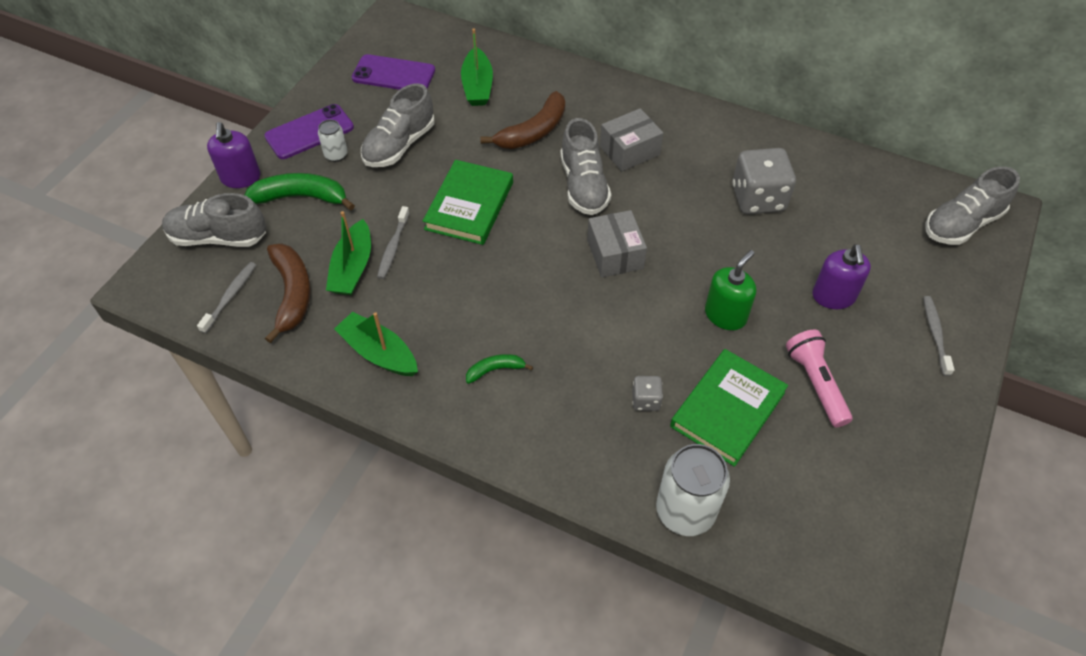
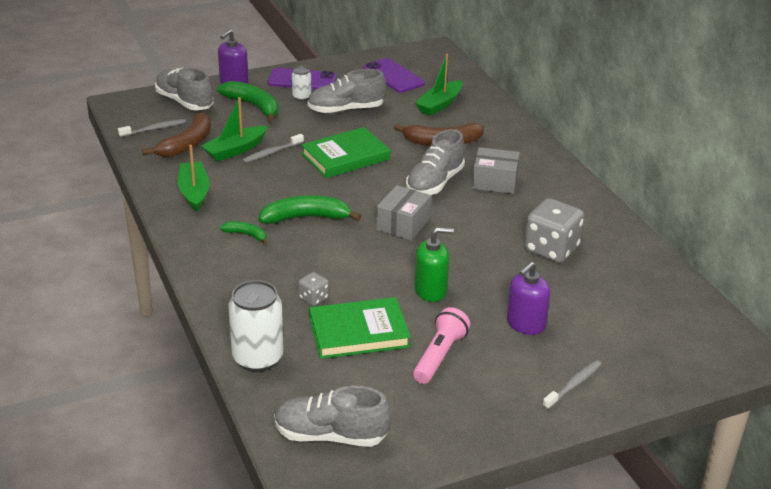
camera: 40 degrees right, 20 degrees down
grey shoe [926,166,1020,245] -> grey shoe moved to [274,386,391,447]
none -> green banana [259,195,361,224]

